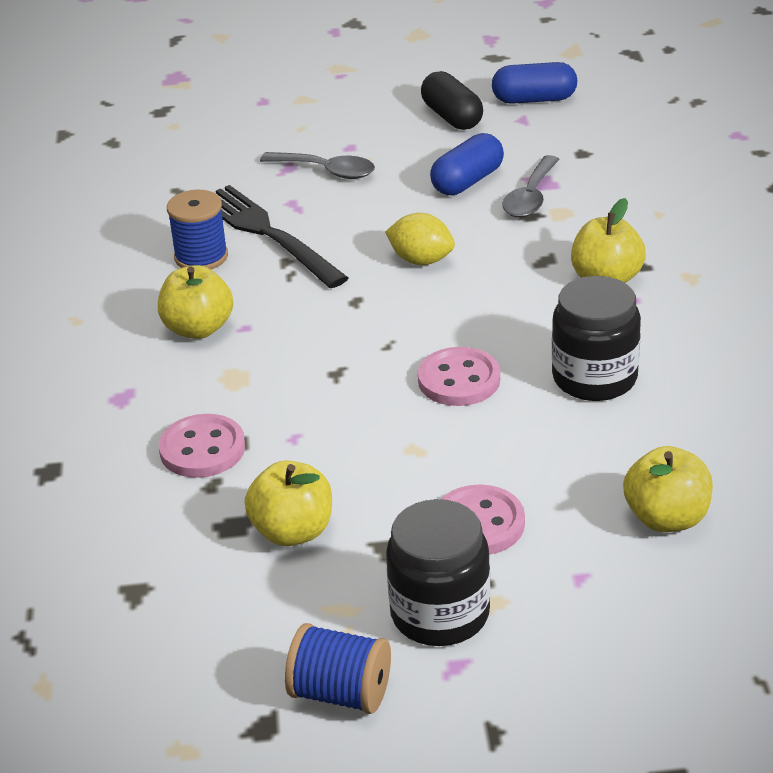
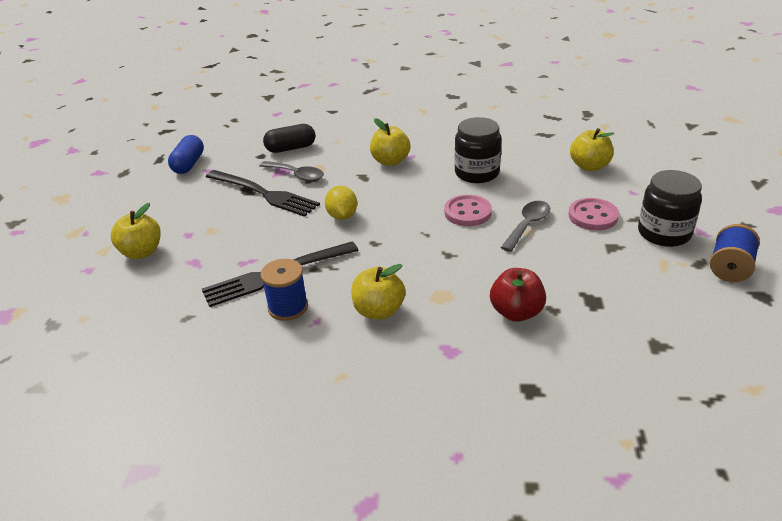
camera: 80 degrees left, 0 degrees up
pink button [159,414,245,478] -> red apple [490,268,546,322]
yellow apple [245,460,332,546] -> yellow apple moved to [111,203,161,259]
grey spoon [260,152,375,179] -> grey spoon moved to [501,201,550,252]
yellow lemon [385,213,455,265] -> yellow lemon turned 45 degrees counterclockwise [325,186,357,220]
black capsule [421,71,483,130] -> black capsule moved to [263,124,316,153]
blue capsule [430,133,504,195] -> black fork [206,170,320,217]

